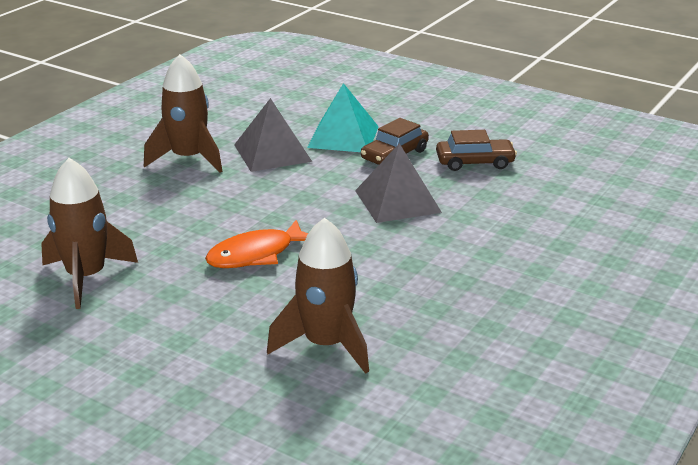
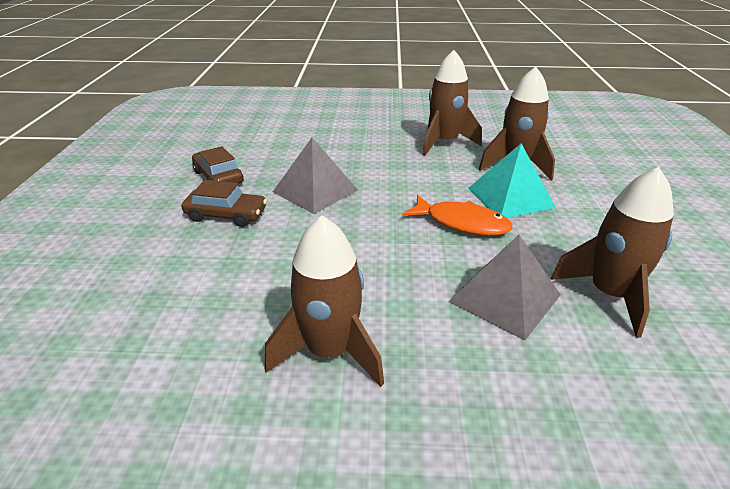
camera: 120 degrees left, 5 degrees up
grey pyramid [234,98,312,172] -> grey pyramid moved to [449,235,561,341]
turquoise pyramid [307,83,379,152] -> turquoise pyramid moved to [468,143,556,218]
none -> brown rocket [422,50,482,156]

